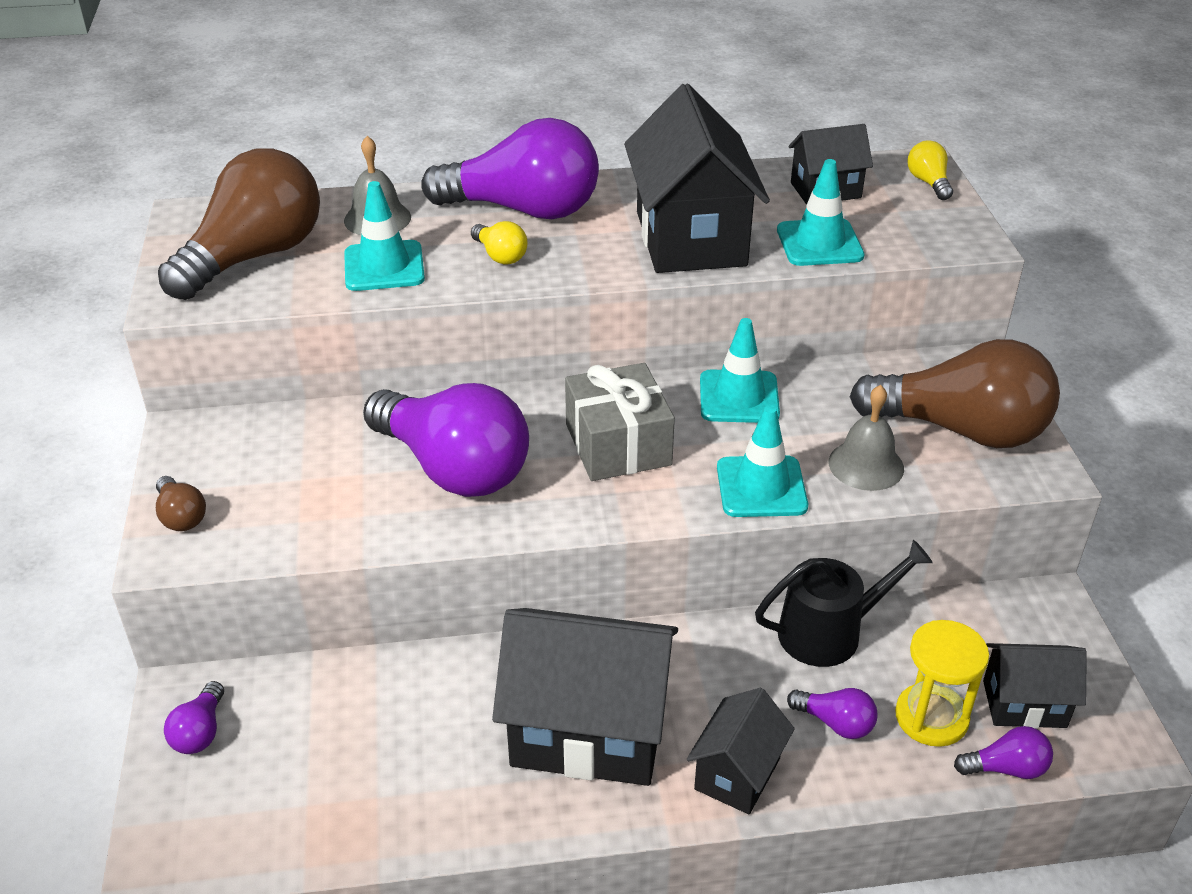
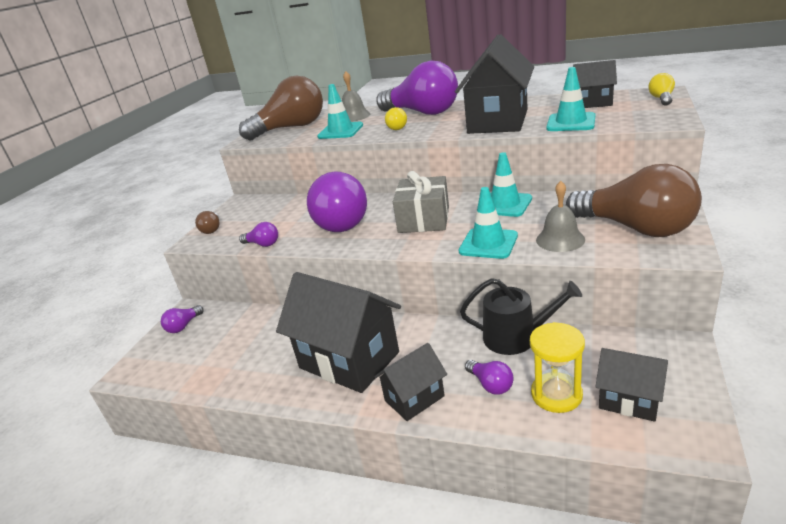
camera: 30 degrees right, 10 degrees down
purple light bulb [954,726,1053,779] -> purple light bulb moved to [239,222,278,247]

